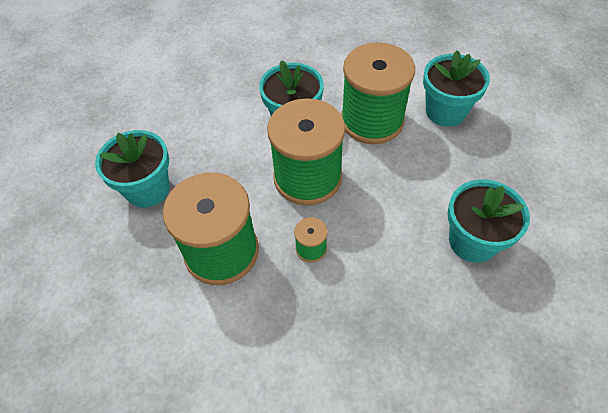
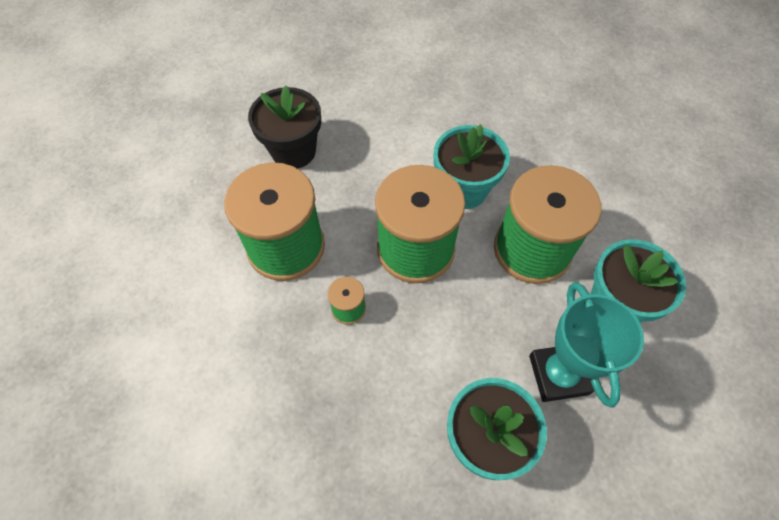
camera: 45 degrees right, 5 degrees up
turquoise flower pot [95,130,170,208] -> black flower pot [248,86,321,169]
none -> turquoise trophy [529,282,644,408]

